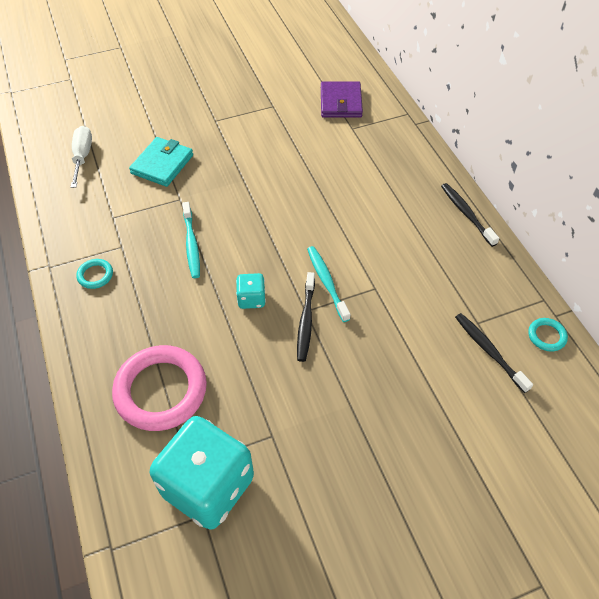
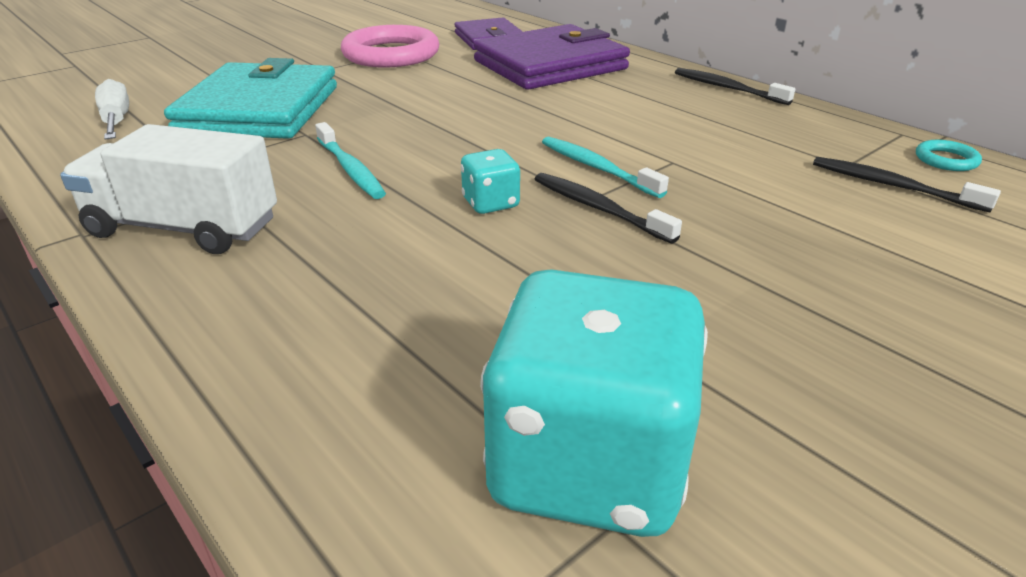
camera: 20 degrees left, 20 degrees down
turquoise ring [76,259,113,289] -> white truck [60,124,277,254]
pink ring [112,345,207,431] -> pink ring moved to [341,25,439,68]
turquoise wallet [129,137,193,187] -> turquoise wallet [164,58,337,139], size x1.71
black toothbrush [297,272,315,362] -> black toothbrush turned 150 degrees clockwise [535,173,682,244]
none -> purple wallet [474,24,630,89]

